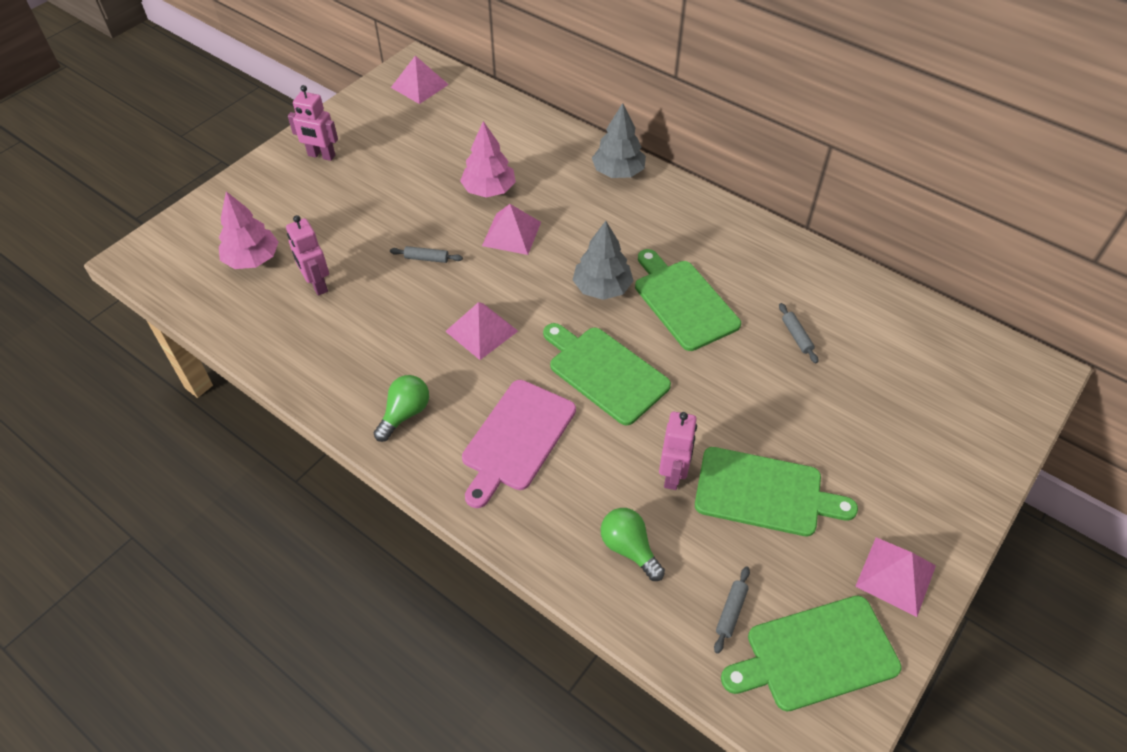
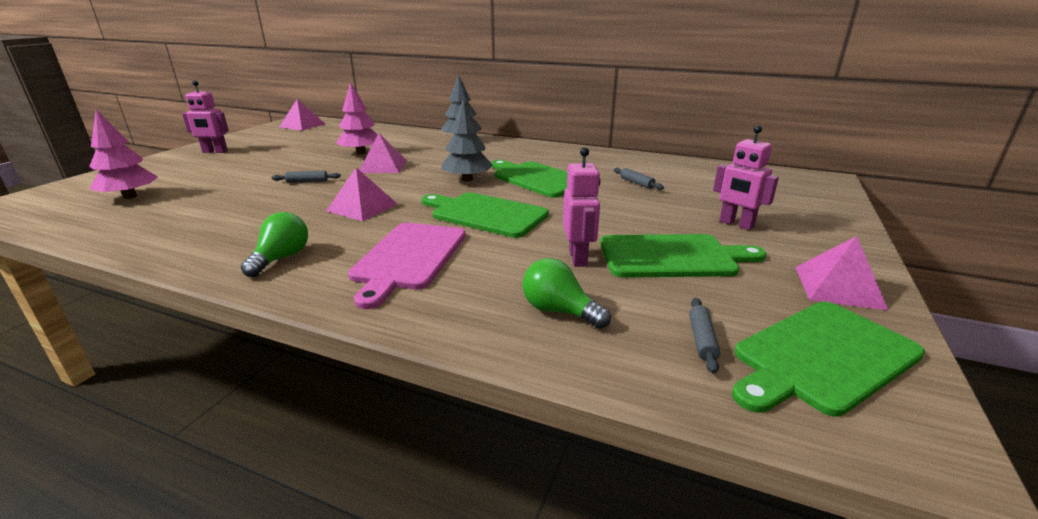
camera: 15 degrees left, 25 degrees down
pink robot [286,215,329,296] -> pink robot moved to [713,125,779,230]

